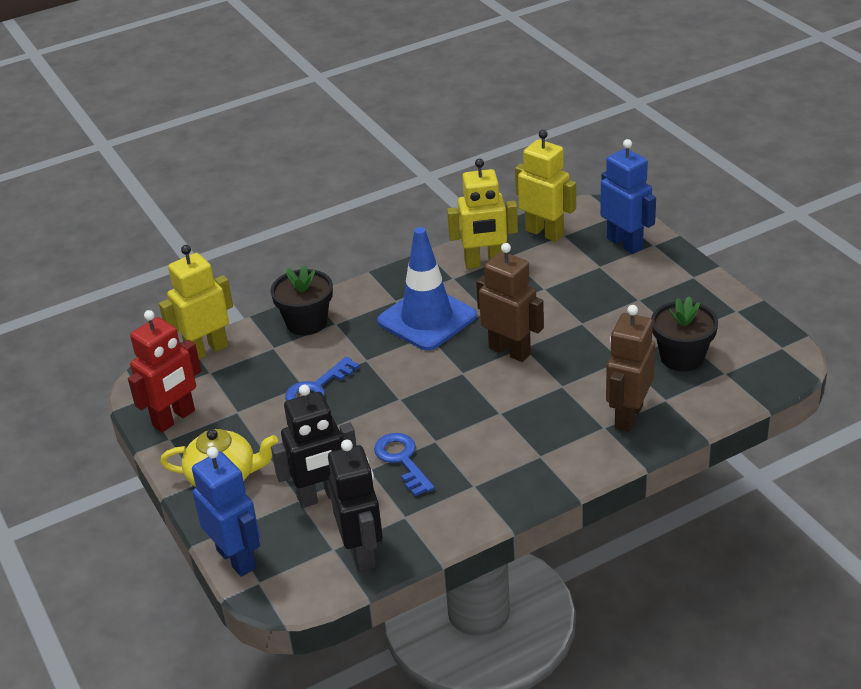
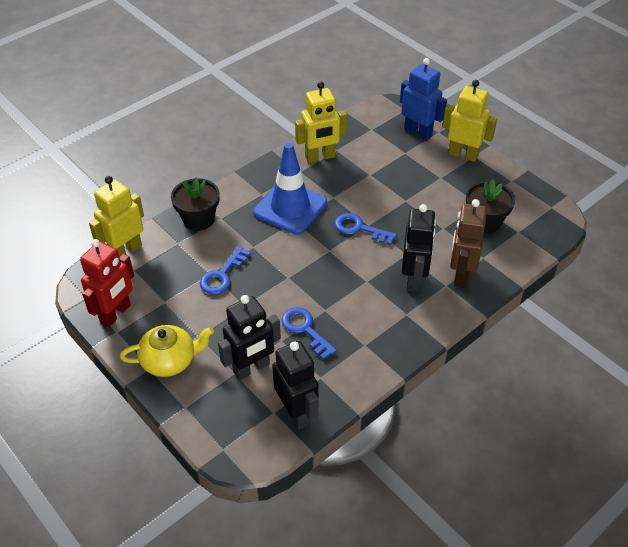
camera: 15 degrees left, 10 degrees up
blue robot [192,447,260,577] -> none
brown robot [476,243,544,362] -> blue key [334,213,397,245]
yellow robot [515,130,576,242] -> yellow robot moved to [442,80,497,162]
none -> black robot [402,204,436,292]

